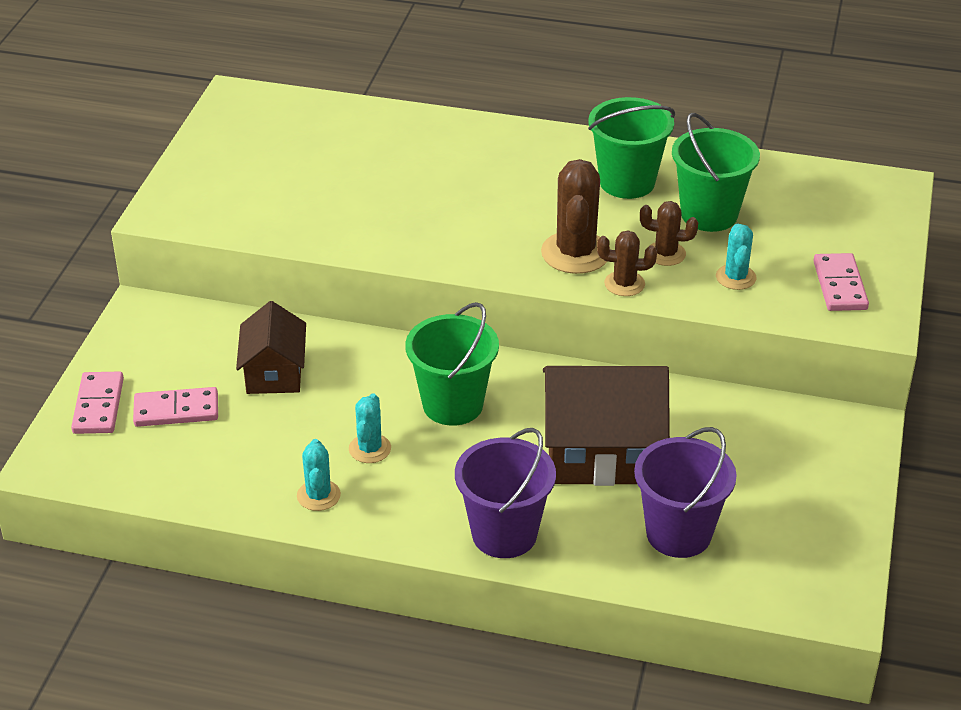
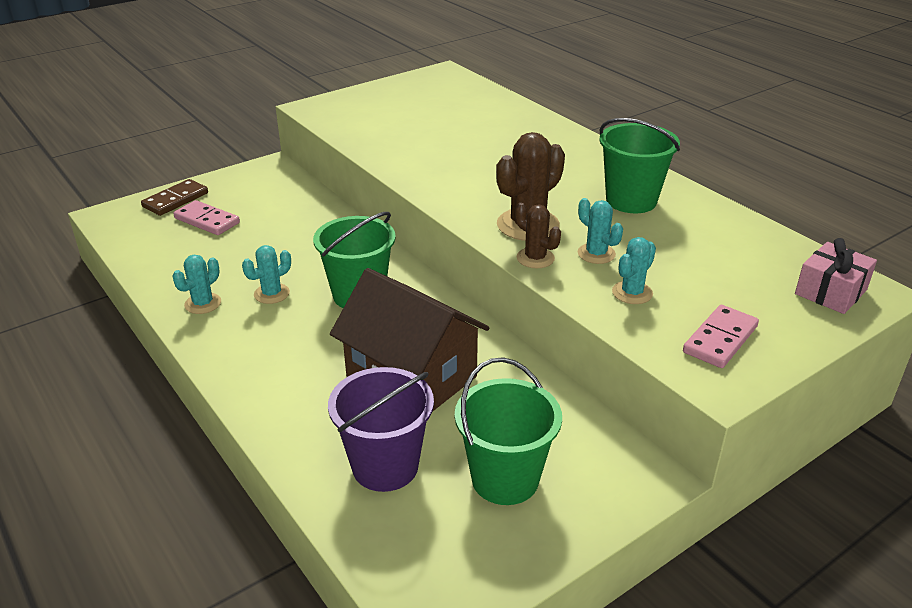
camera: 40 degrees right, 5 degrees down
pink domino [71,372,124,434] -> brown domino [141,179,208,216]
brown house [236,301,306,394] -> none
purple bucket [455,428,556,558] -> none
brown cactus [640,201,698,266] -> turquoise cactus [578,198,623,264]
green bucket [672,113,760,232] -> green bucket moved to [455,357,562,505]
none -> pink gift [795,238,877,314]

